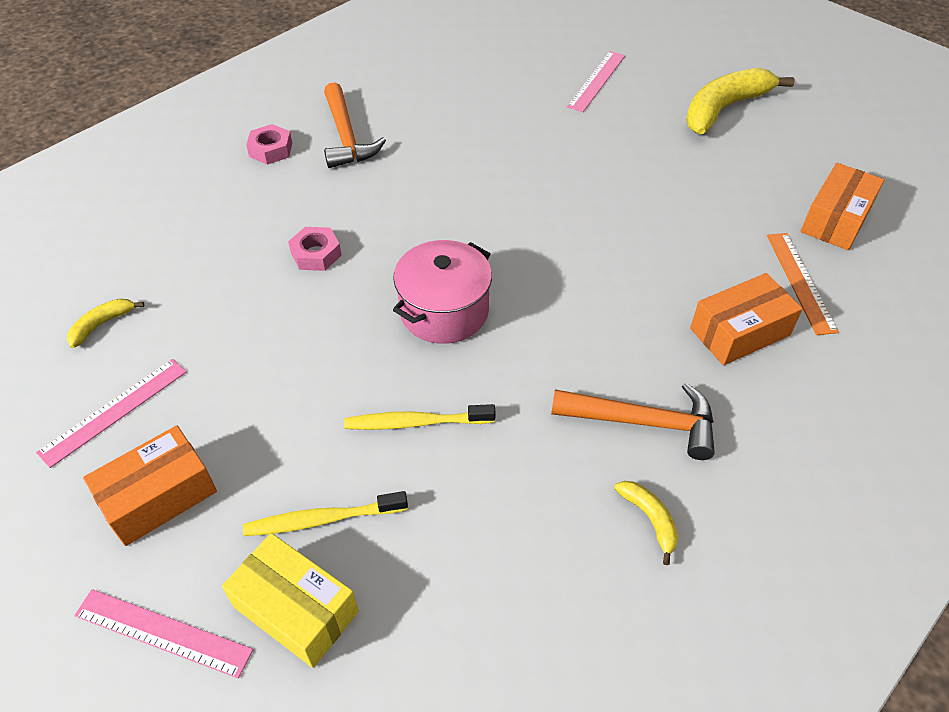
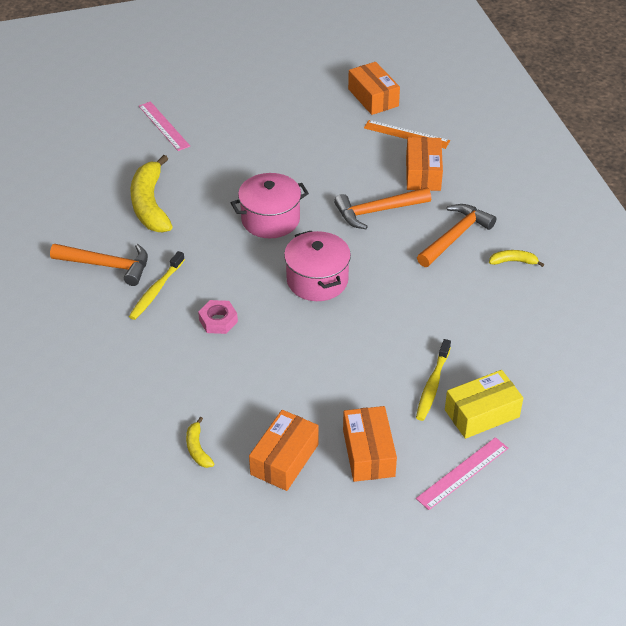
camera: 60 degrees left, 5 degrees down
pink ruler [36,359,186,468] -> orange box [249,410,319,491]
pink nut [246,124,292,165] -> none
yellow toothbrush [344,404,496,430] -> yellow toothbrush moved to [129,251,185,320]
yellow banana [686,68,795,134] -> yellow banana moved to [130,155,173,232]
none -> pink pot [231,173,309,238]
none -> orange hammer [334,188,431,229]

